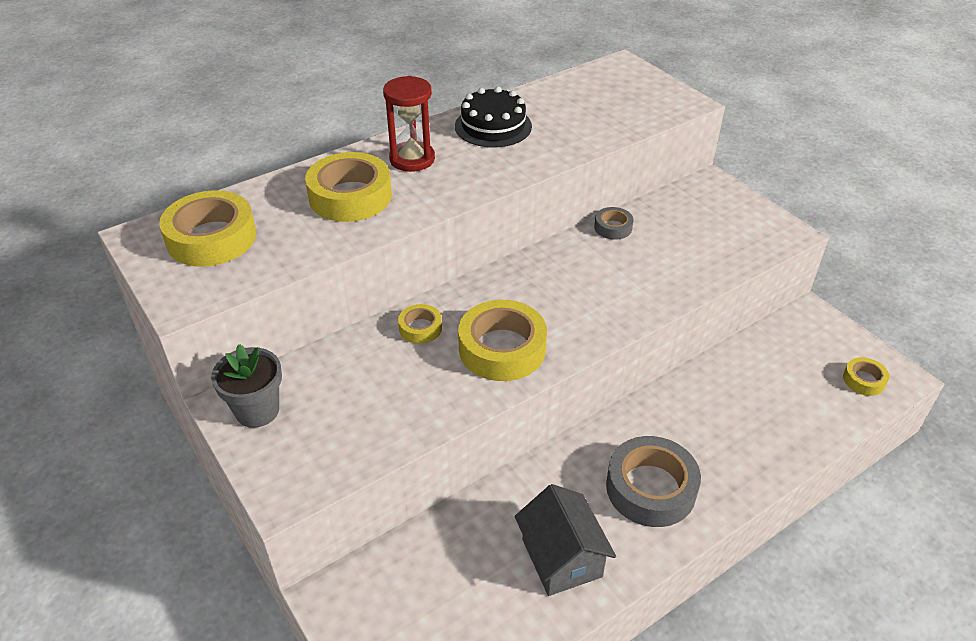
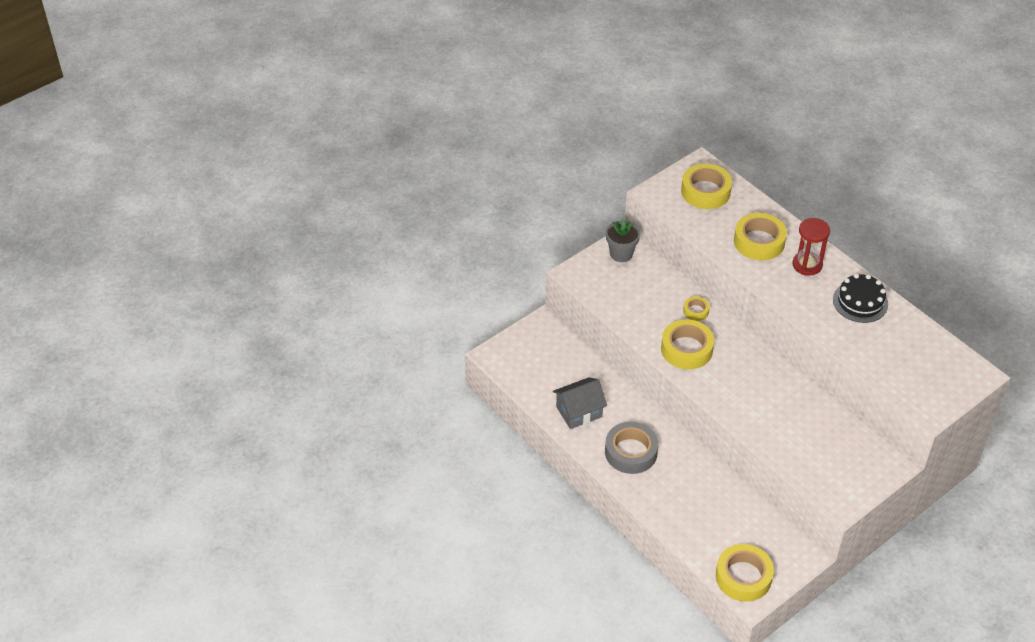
camera: 85 degrees right, 5 degrees up
grey tape [594,207,634,240] -> none
yellow tape [843,357,889,396] -> yellow tape [716,544,774,602], size x1.97

